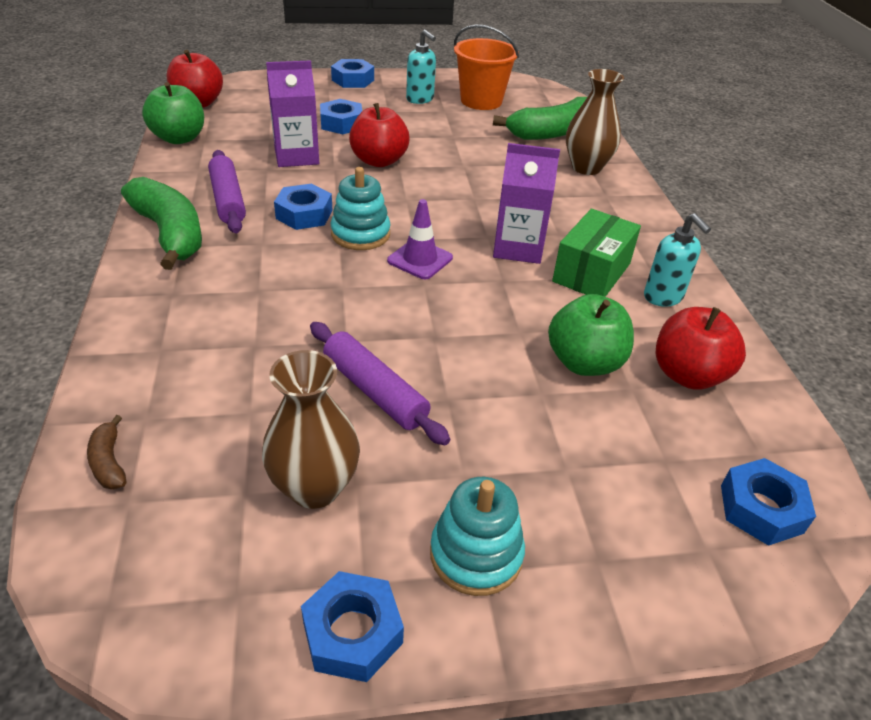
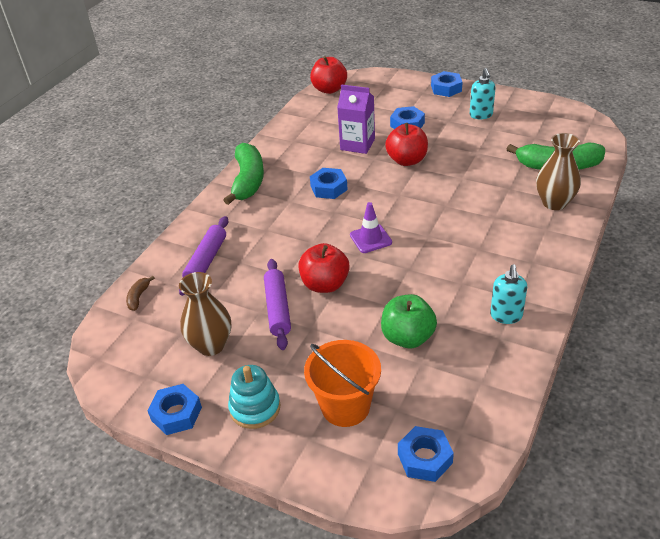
camera: 40 degrees right, 0 degrees up
green apple [142,82,204,144] -> none
purple rolling pin [208,150,246,234] -> purple rolling pin moved to [179,216,228,296]
turquoise stacking toy [331,167,391,250] -> none
orange bucket [454,25,519,110] -> orange bucket moved to [304,340,381,427]
purple carton [493,143,560,264] -> none
green box [552,209,641,297] -> none
red apple [656,307,746,390] -> red apple moved to [298,243,350,293]

